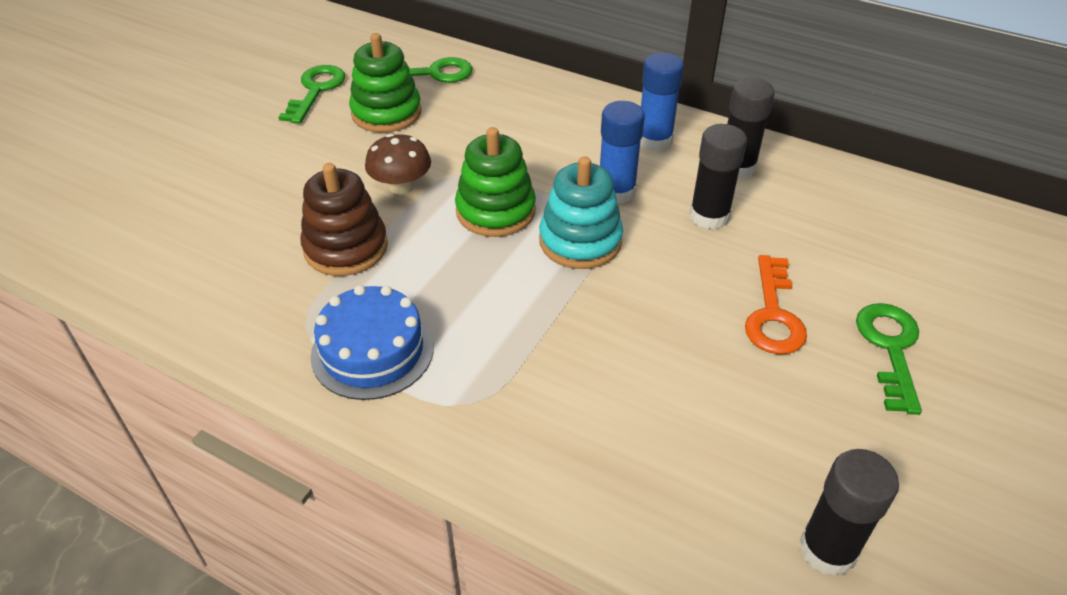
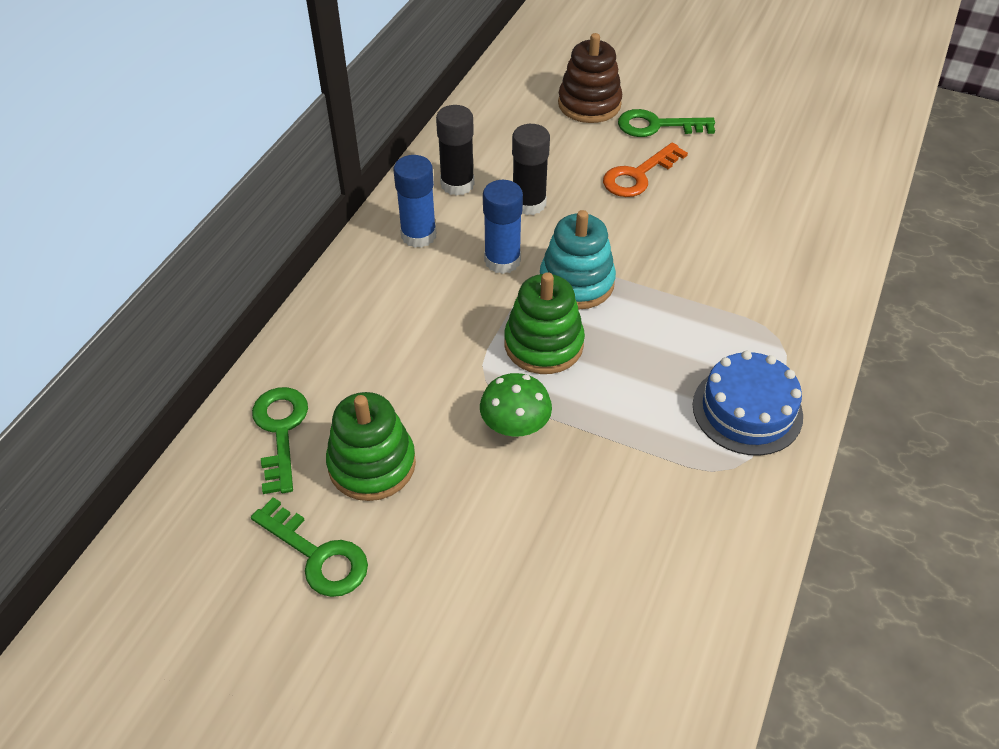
camera: 95 degrees left, 5 degrees up
green key [278,65,345,124] -> green key turned 150 degrees counterclockwise [251,497,368,597]
brown stacking toy [300,163,388,276] -> brown stacking toy moved to [558,33,622,123]
brown mushroom [365,134,431,195] -> green mushroom [480,373,552,437]
orange key [745,255,807,354] -> orange key turned 135 degrees clockwise [603,143,688,197]
black glue stick [800,449,899,576] -> none

